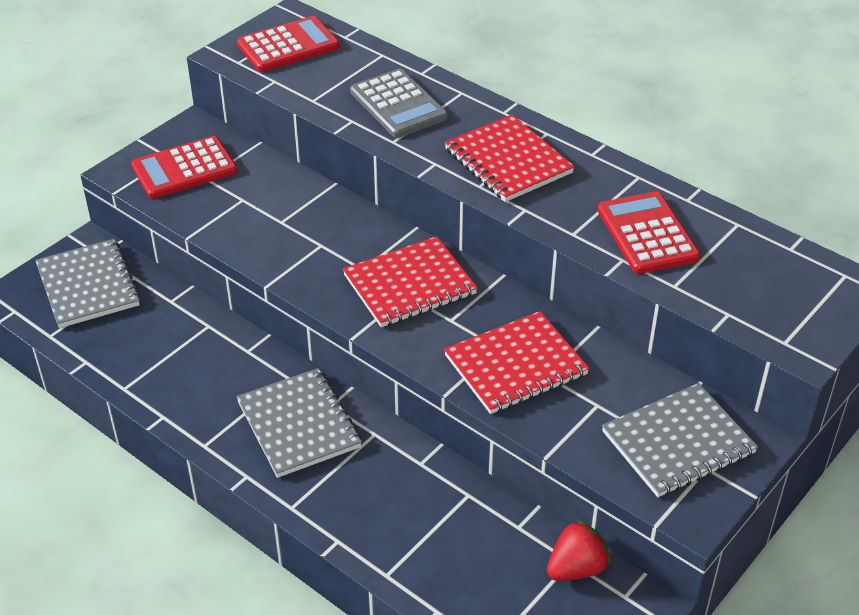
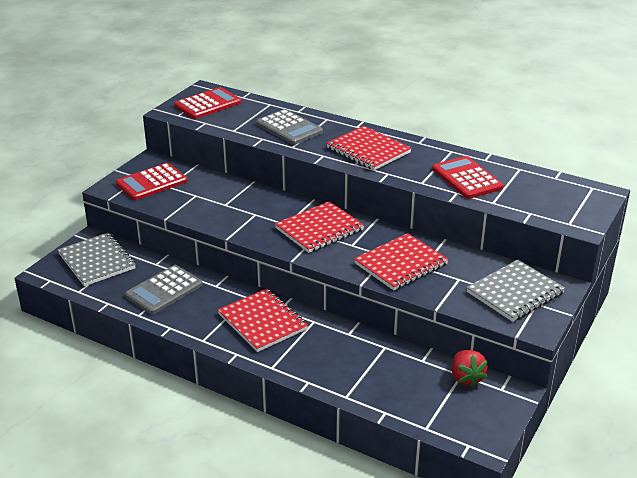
camera: 10 degrees left, 10 degrees down
grey notebook [236,368,362,478] -> red notebook [218,289,308,352]
red strawberry [547,519,611,581] -> red strawberry turned 120 degrees clockwise [452,350,488,388]
none -> grey calculator [125,265,203,315]

